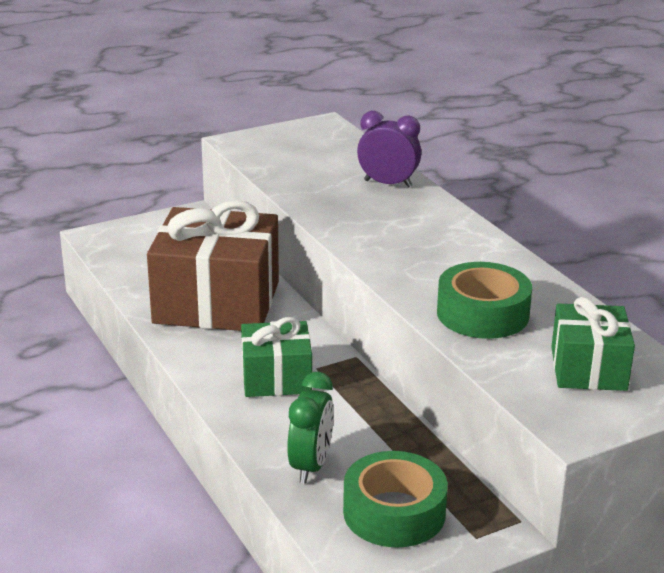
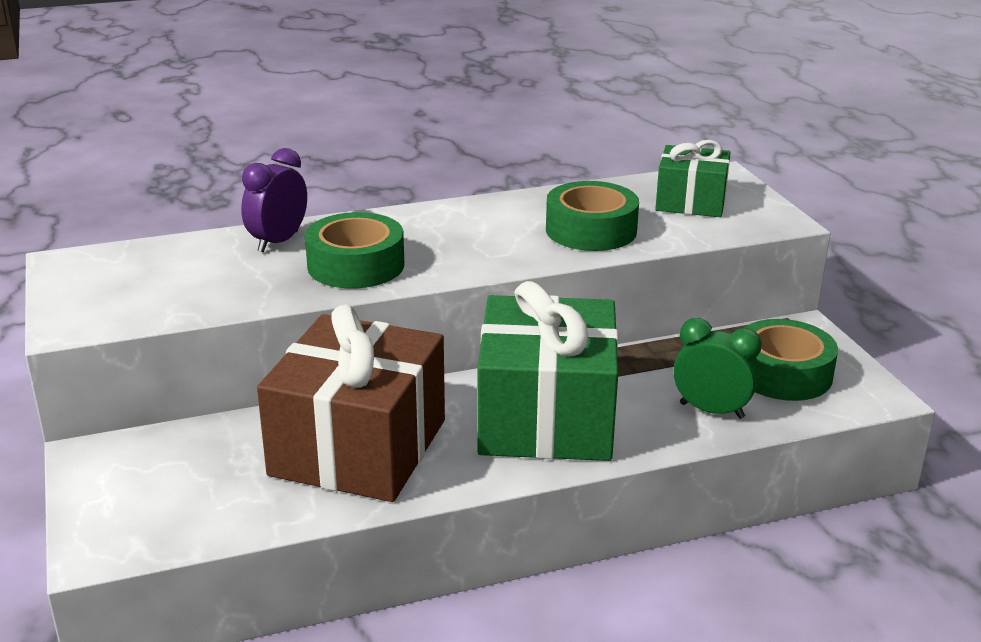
camera: 80 degrees left, 0 degrees up
green gift [241,317,312,397] -> green gift [477,281,618,461], size x1.82
none -> green tape [305,212,404,289]

